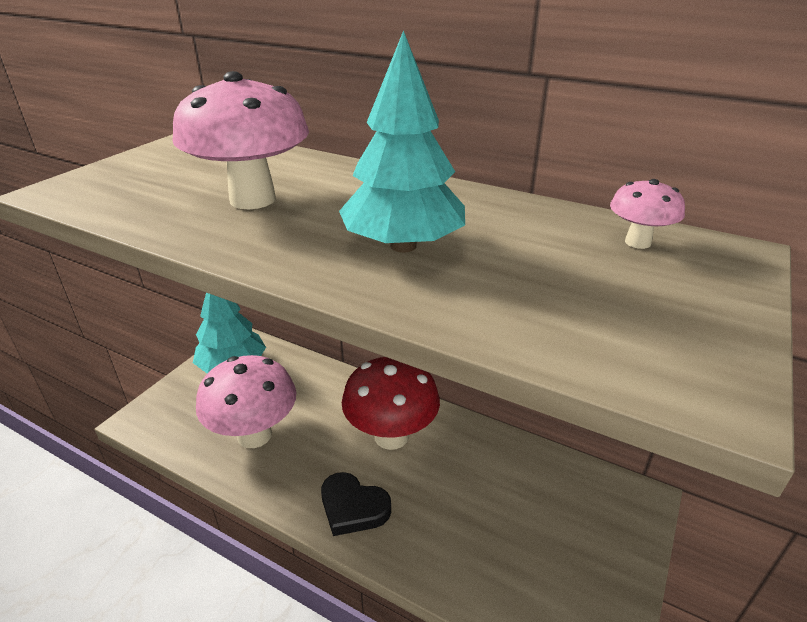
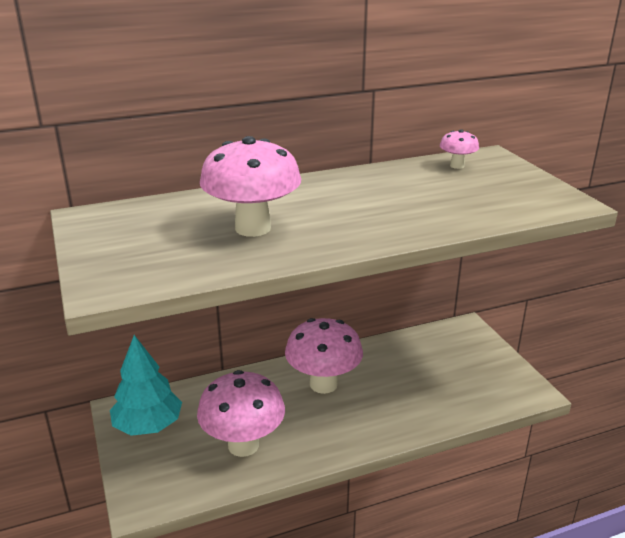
camera: 50 degrees left, 5 degrees down
black heart [321,472,391,536] -> none
turquoise tree [339,30,465,253] -> none
red mushroom [342,357,440,450] -> pink mushroom [285,318,363,394]

